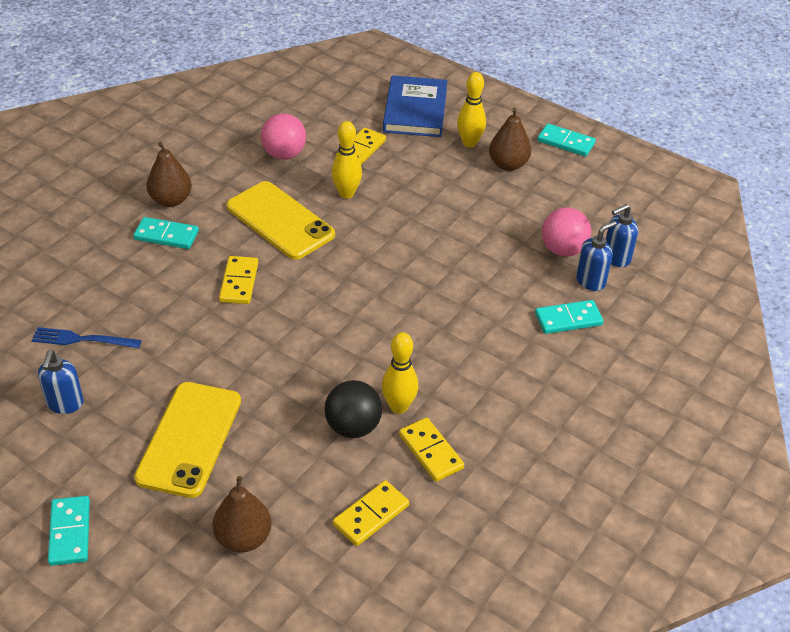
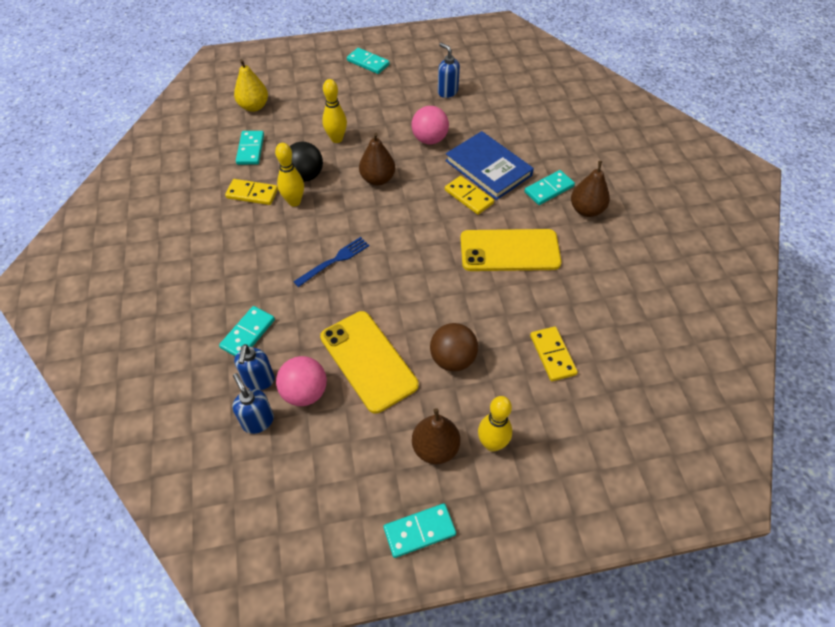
camera: 135 degrees right, 10 degrees up
blue fork [32,327,142,348] -> blue fork moved to [293,237,370,287]
yellow phone [134,382,241,498] -> yellow phone moved to [320,311,419,414]
brown pear [212,476,271,552] -> brown pear moved to [359,133,395,186]
pink ball [261,114,306,159] -> pink ball moved to [411,106,449,144]
yellow bowling pin [331,121,362,199] -> yellow bowling pin moved to [322,79,347,143]
yellow domino [333,480,409,546] -> turquoise domino [236,131,264,165]
blue book [383,75,447,137] -> blue book moved to [445,131,534,200]
blue soap dispenser [606,204,638,267] -> blue soap dispenser turned 45 degrees counterclockwise [233,373,274,434]
none -> yellow pear [234,59,268,112]
none -> brown ball [430,323,478,371]

